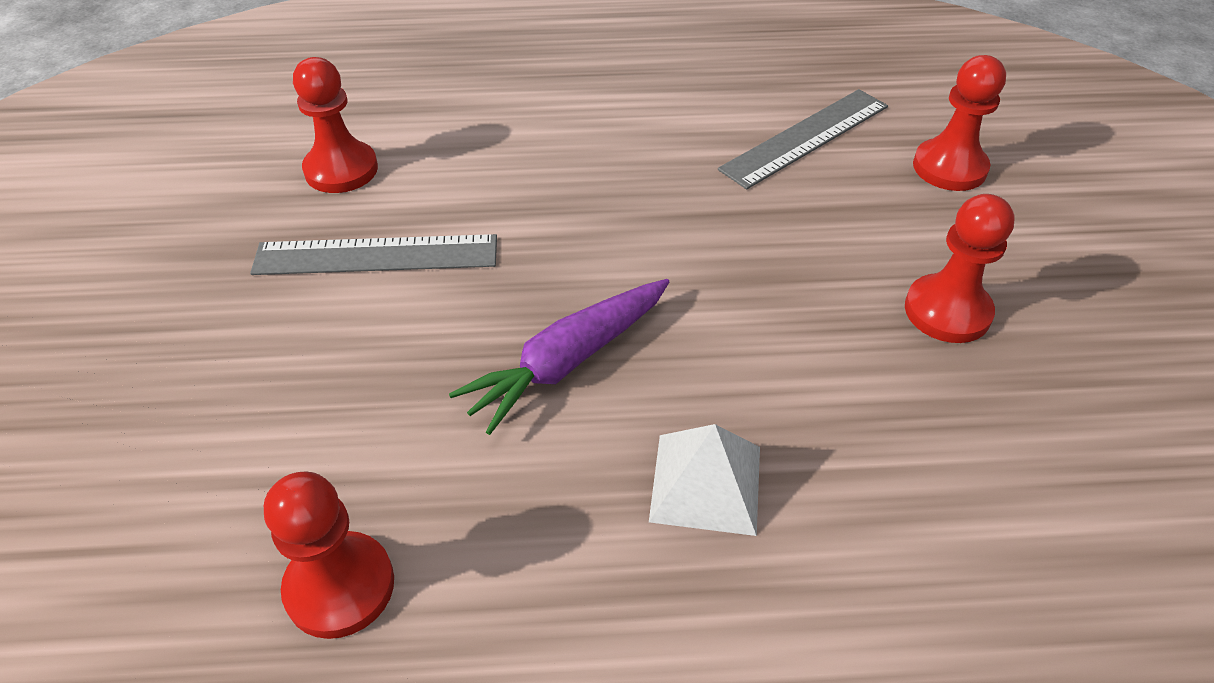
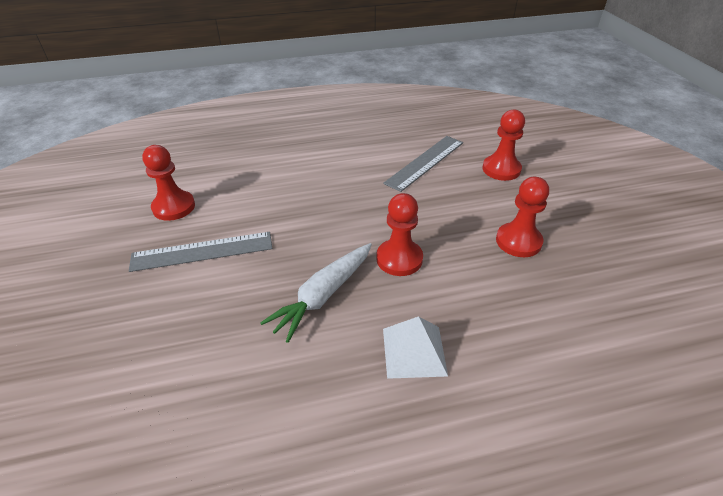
camera: 10 degrees left, 5 degrees down
red pawn [264,471,394,639] -> red pawn moved to [376,193,423,276]
purple carrot [449,279,669,435] -> white carrot [260,243,372,343]

